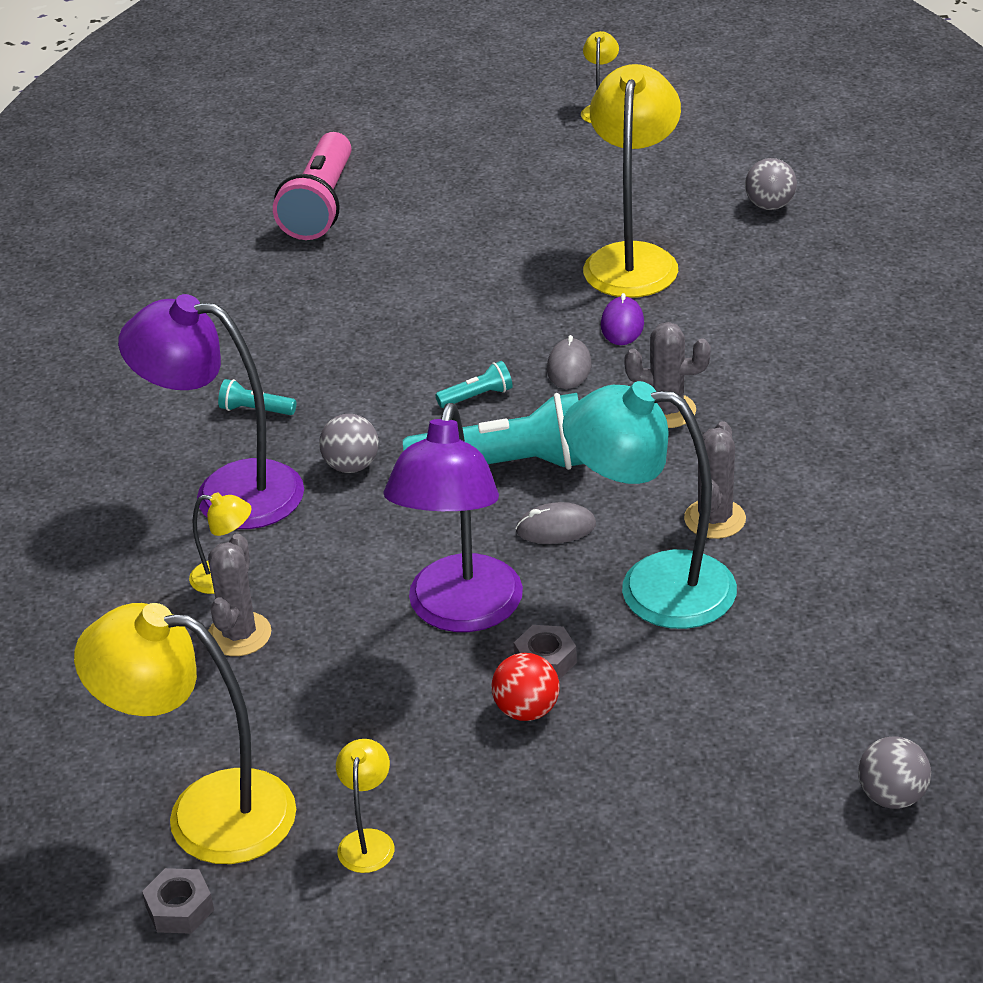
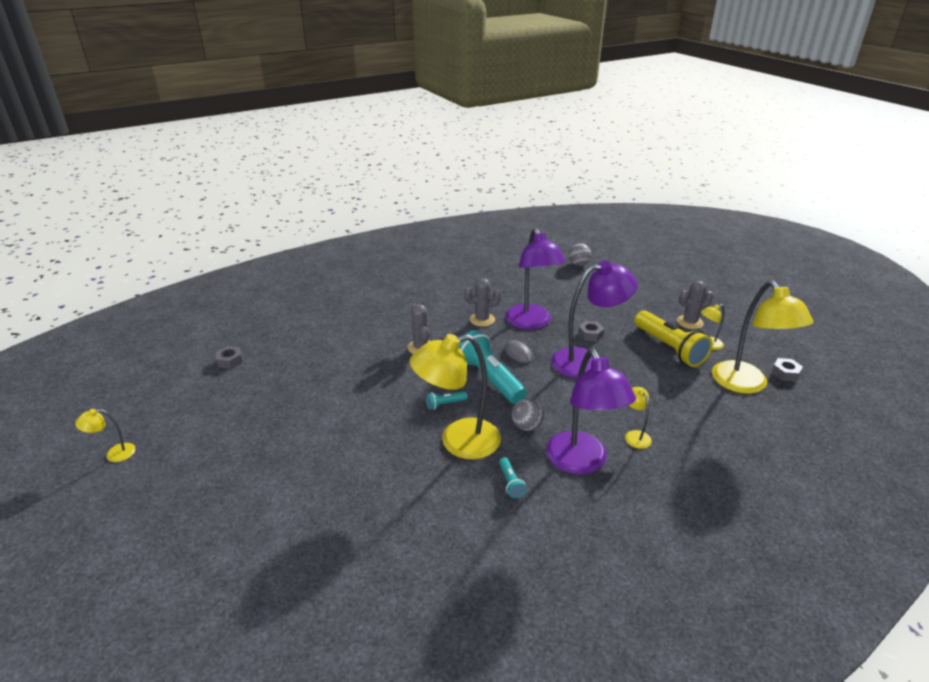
camera: 120 degrees left, 5 degrees down
grey cactus [208,534,271,656] -> grey cactus moved to [677,281,713,329]
pink flashlight [273,132,351,240] -> none
turquoise flashlight [436,361,513,408] -> turquoise flashlight turned 60 degrees counterclockwise [426,391,468,410]
red ball [491,653,560,721] -> none
grey mouse [547,335,591,389] -> none
turquoise lamp [562,381,737,629] -> purple lamp [505,228,566,330]
yellow lamp [583,64,681,298] -> yellow lamp moved to [410,334,501,459]
purple mouse [601,293,644,345] -> none
grey ball [745,158,797,210] -> grey nut [216,346,243,369]
none -> yellow flashlight [634,310,713,367]

